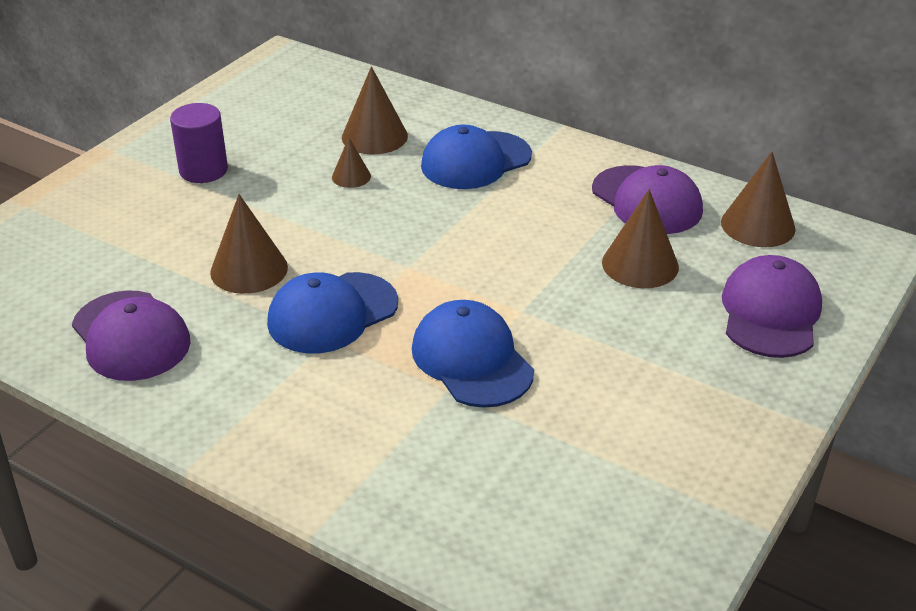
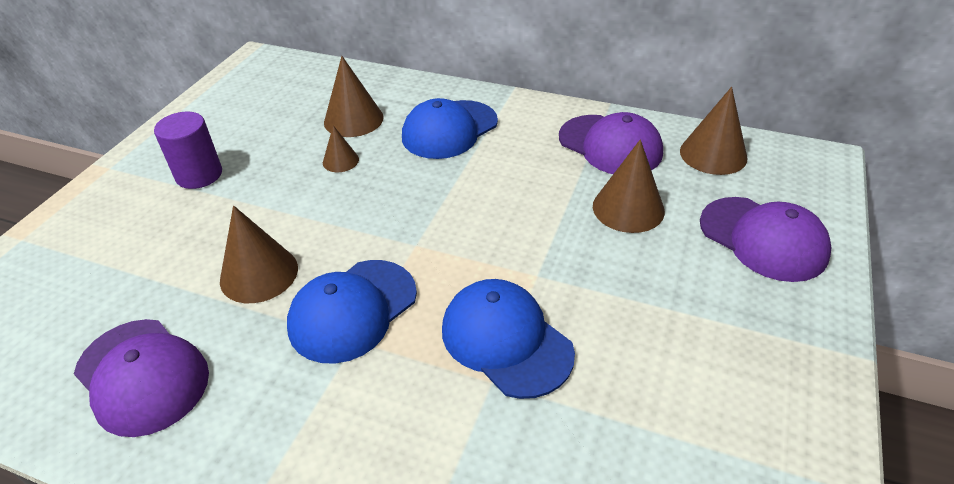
camera: 10 degrees left, 5 degrees up
purple cap [722,255,822,358] -> purple cap turned 135 degrees clockwise [700,197,831,282]

